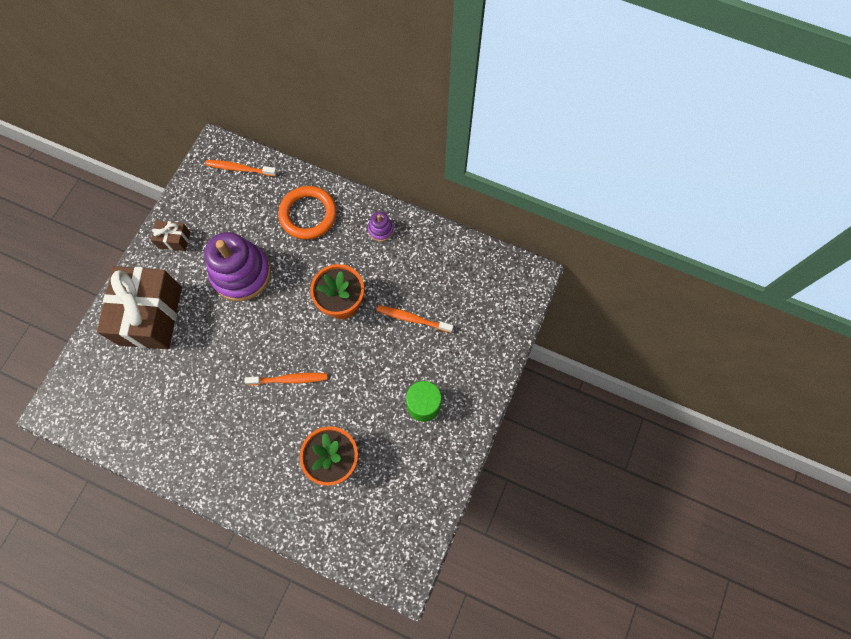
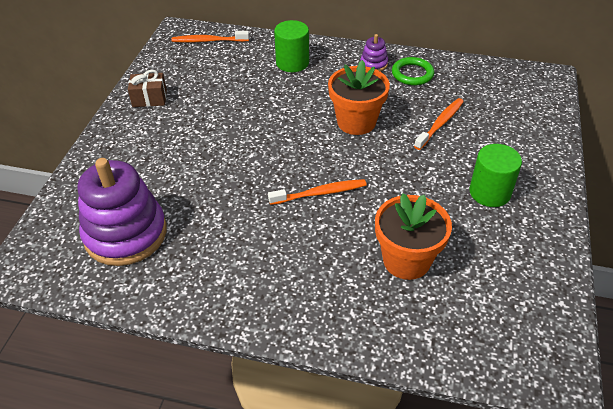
camera: 10 degrees left, 25 degrees down
brown gift [97,266,182,349] -> none
purple stacking toy [204,232,271,301] -> purple stacking toy moved to [78,158,167,266]
orange ring [278,186,337,240] -> green cylinder [274,20,309,72]
orange toothbrush [377,305,453,333] -> orange toothbrush turned 120 degrees clockwise [414,98,464,150]
none -> green ring [392,57,434,85]

